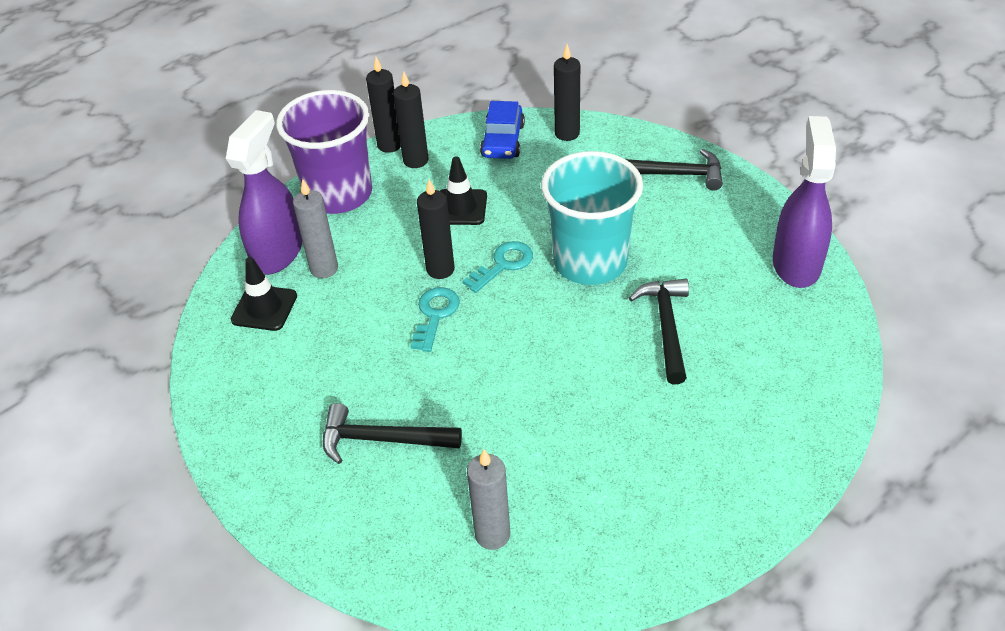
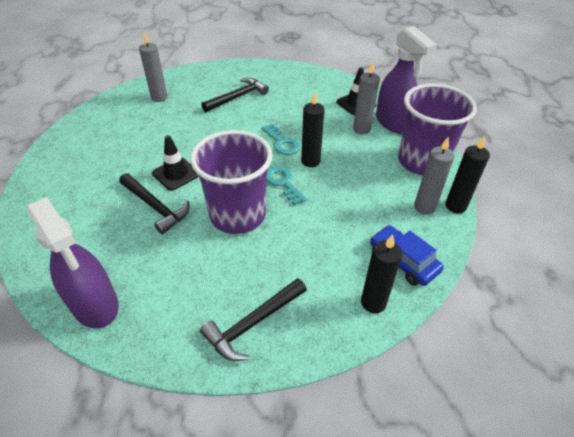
camera: 130 degrees right, 0 degrees up
black candle [393,72,428,168] -> grey candle [414,136,455,215]
black traffic cone [440,156,487,225] -> black traffic cone moved to [152,135,199,191]
turquoise key [462,241,533,293] -> turquoise key turned 150 degrees clockwise [267,166,307,205]
turquoise cup [541,151,643,285] -> purple cup [190,130,273,234]

